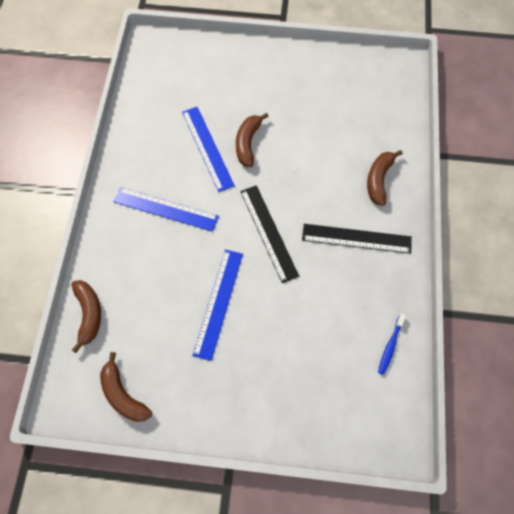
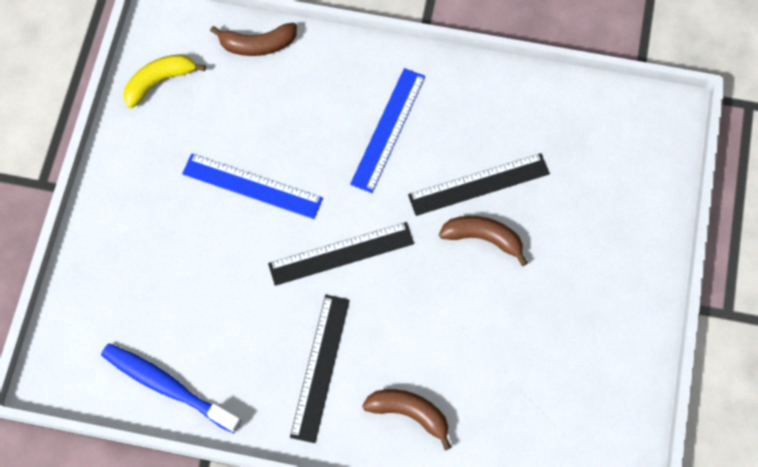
camera: 95 degrees right, 0 degrees up
brown banana [100,352,152,422] -> yellow banana [123,54,206,108]
blue ruler [182,107,235,192] -> black ruler [408,153,550,216]
blue toothbrush [378,313,406,375] -> blue toothbrush [101,343,241,433], size x1.92

